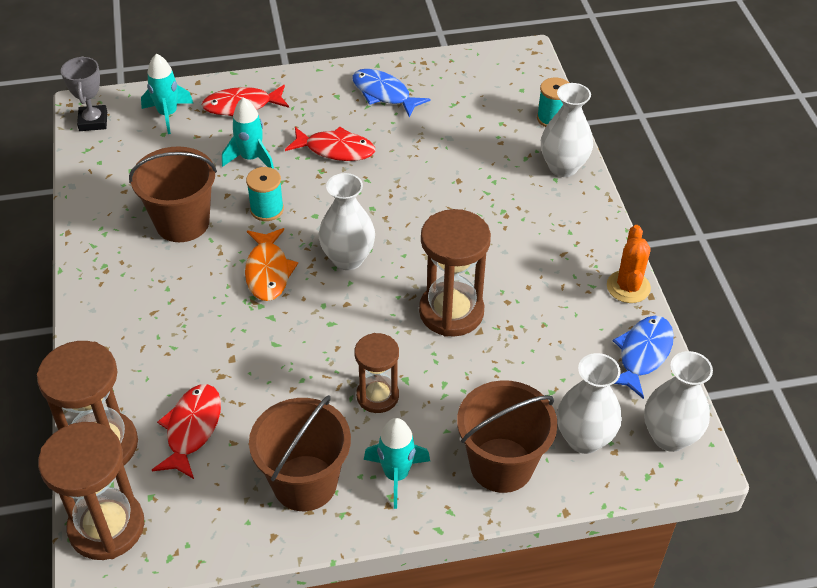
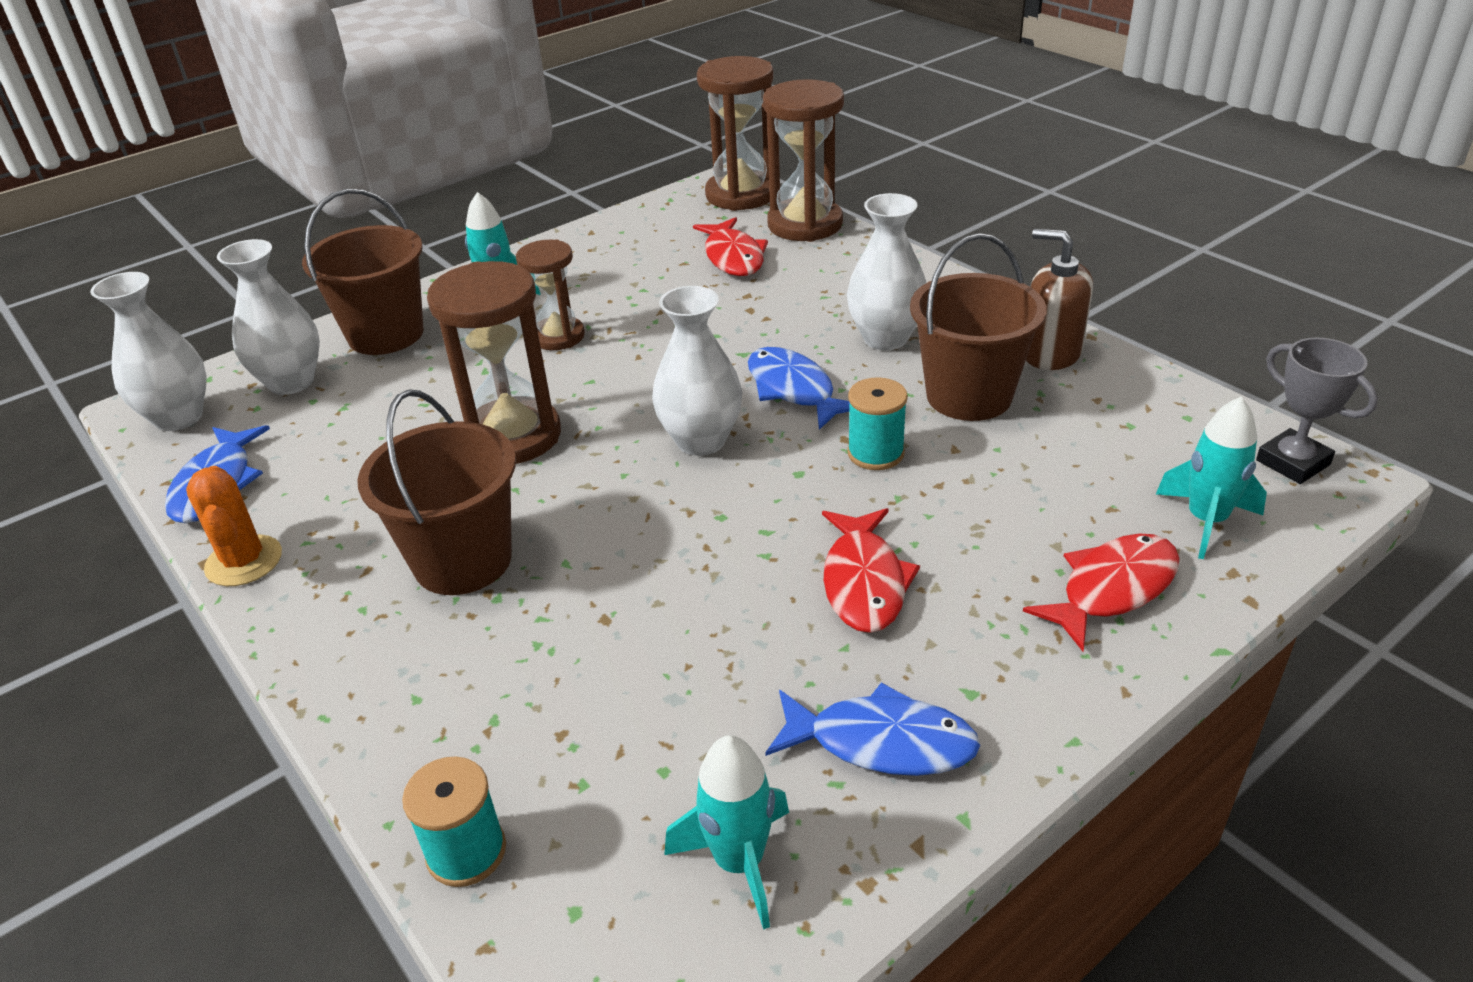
camera: 155 degrees right, 10 degrees down
turquoise rocket [222,97,274,169] -> turquoise rocket moved to [664,735,789,930]
orange fish [245,228,298,301] -> blue fish [748,347,850,430]
brown bucket [249,395,351,511] -> brown bucket moved to [357,389,516,595]
red fish [285,127,375,161] -> red fish turned 75 degrees counterclockwise [822,508,920,633]
white vase [541,83,593,177] -> white vase moved to [847,193,926,350]
none -> brown soap dispenser [1026,229,1093,370]

